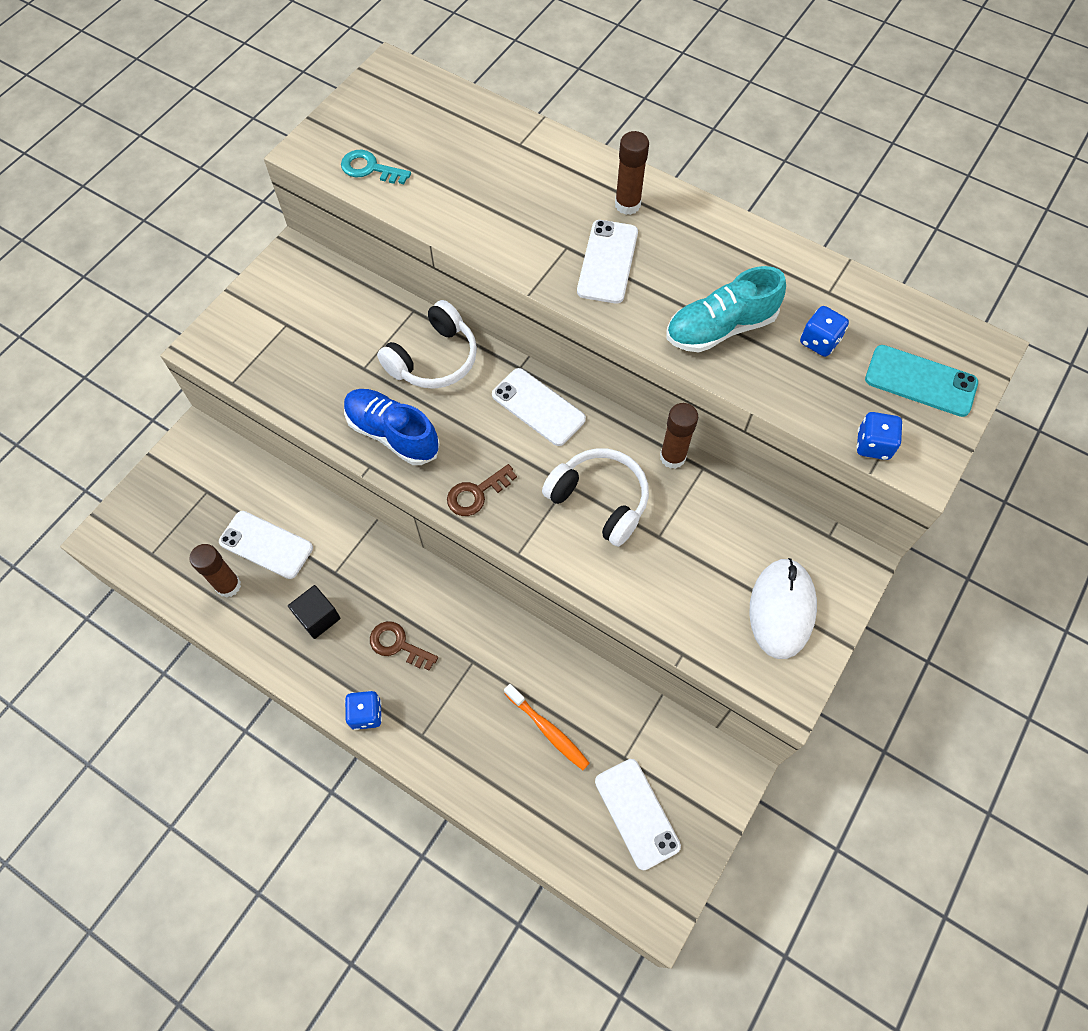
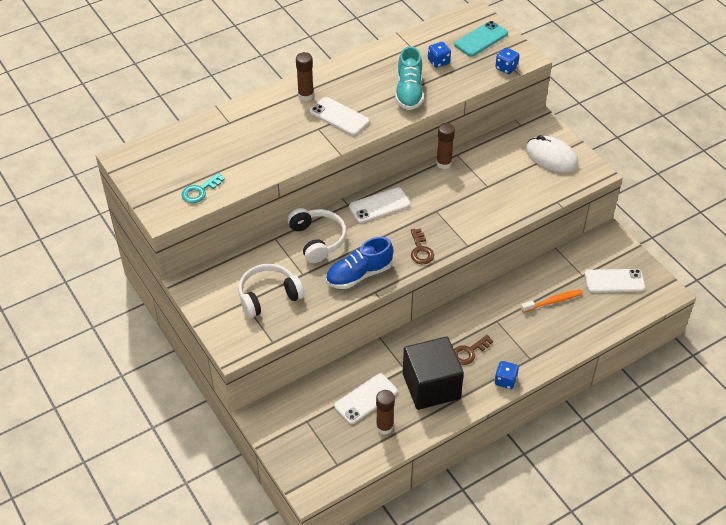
camera: 65 degrees left, 15 degrees down
black cube [288,585,341,639] -> black cube [403,336,464,410], size x2.11
white headphones [542,448,649,547] -> white headphones moved to [238,264,304,318]

